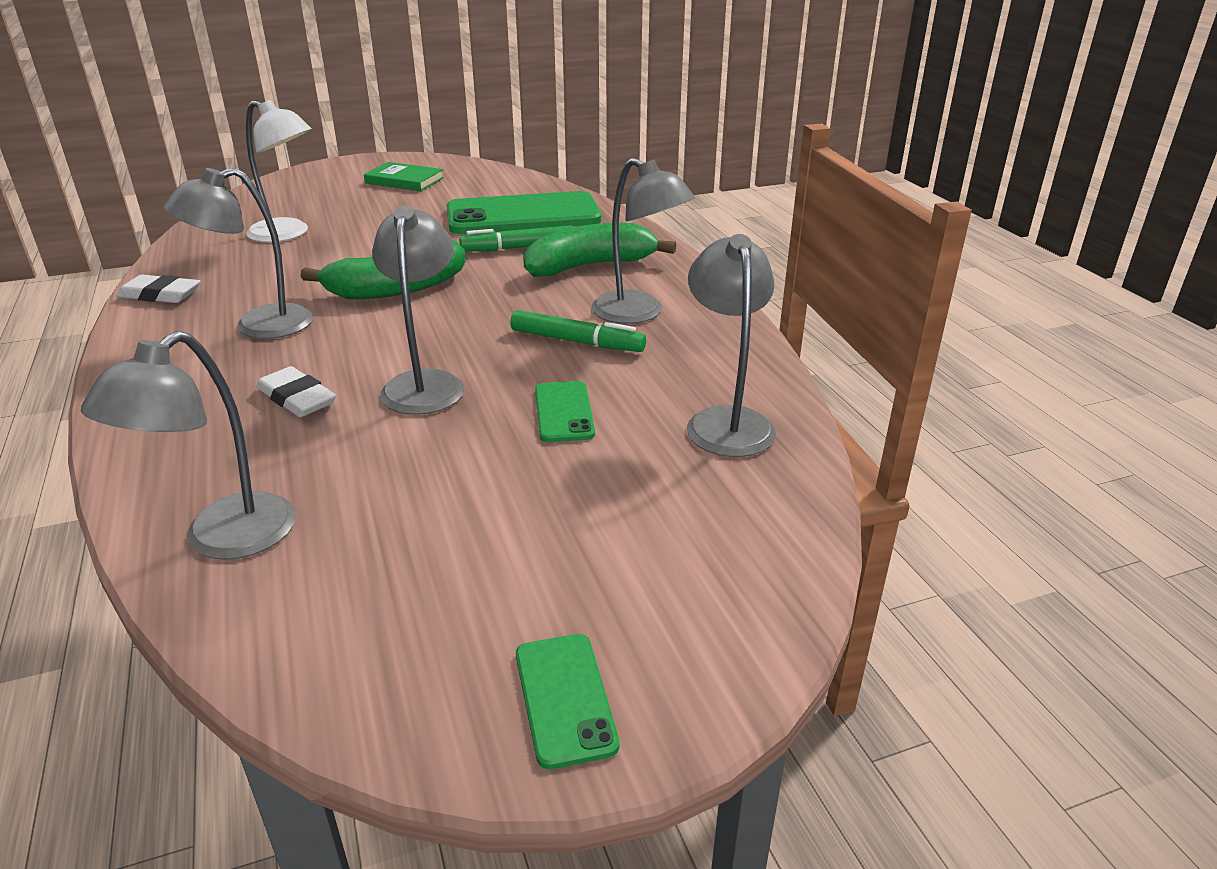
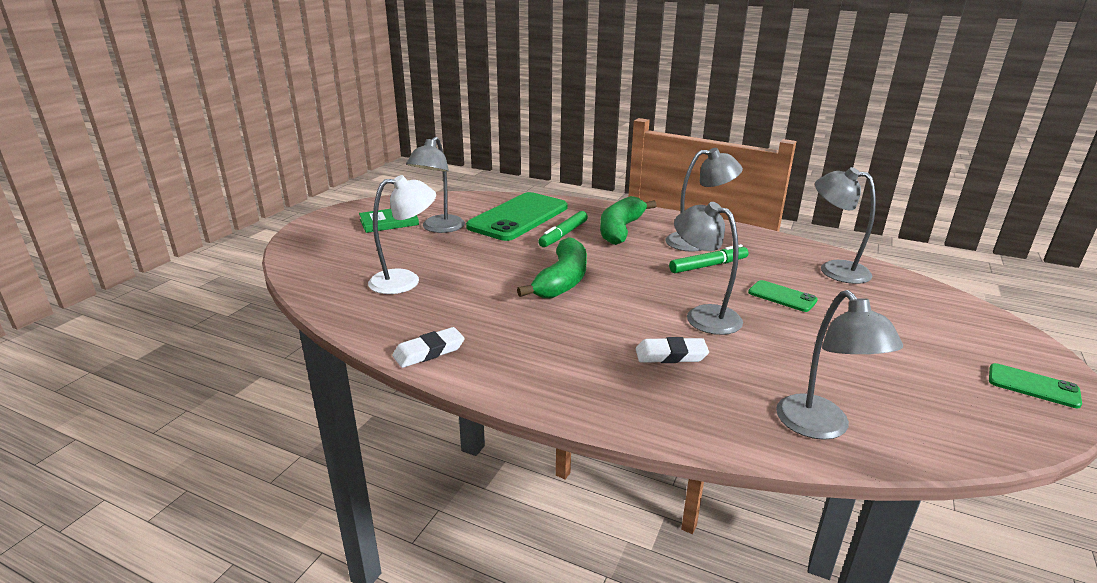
camera: 45 degrees left, 5 degrees down
grey lamp [164,168,313,339] -> grey lamp moved to [406,137,465,233]

